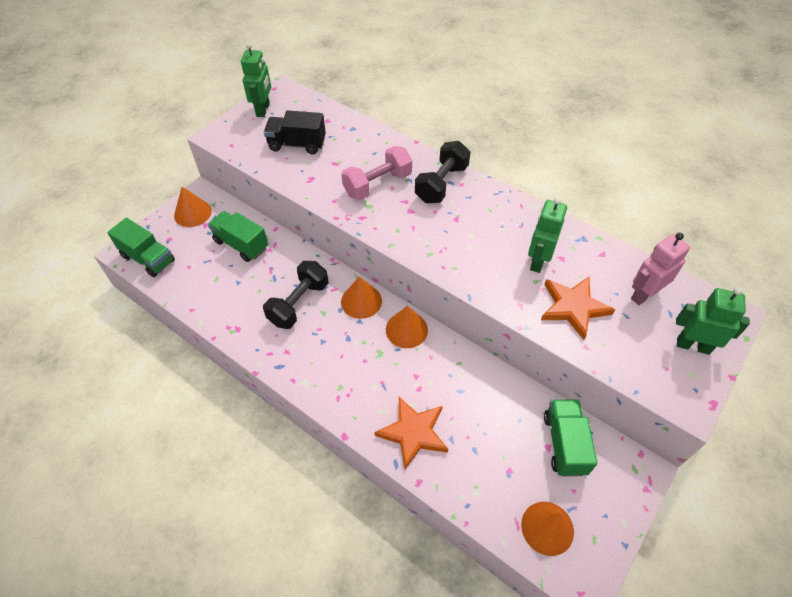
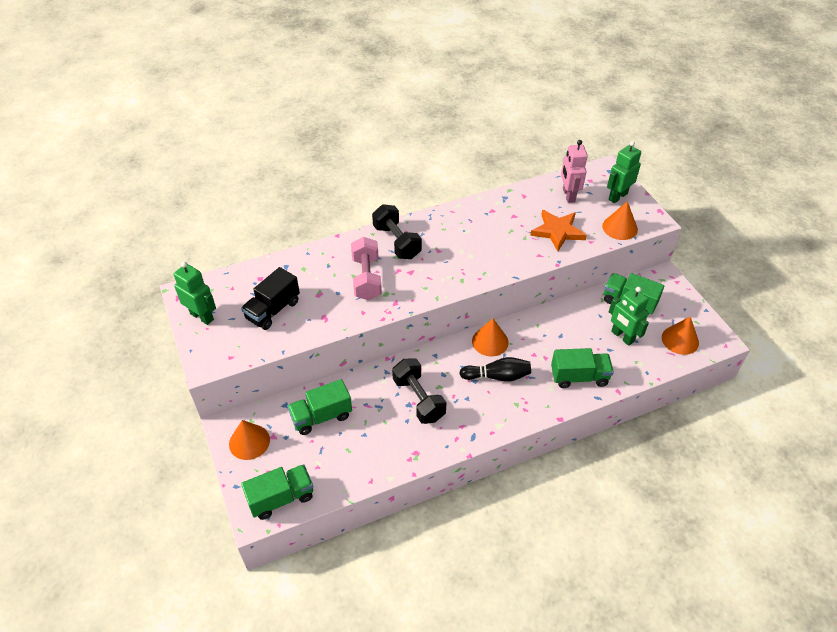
camera: 60 degrees left, 5 degrees down
orange cone [341,276,382,319] -> orange cone moved to [602,201,638,240]
orange star [375,397,448,469] -> green truck [551,348,614,388]
green robot [528,197,567,273] -> green robot moved to [609,287,649,346]
none -> black bowling pin [459,357,531,382]

